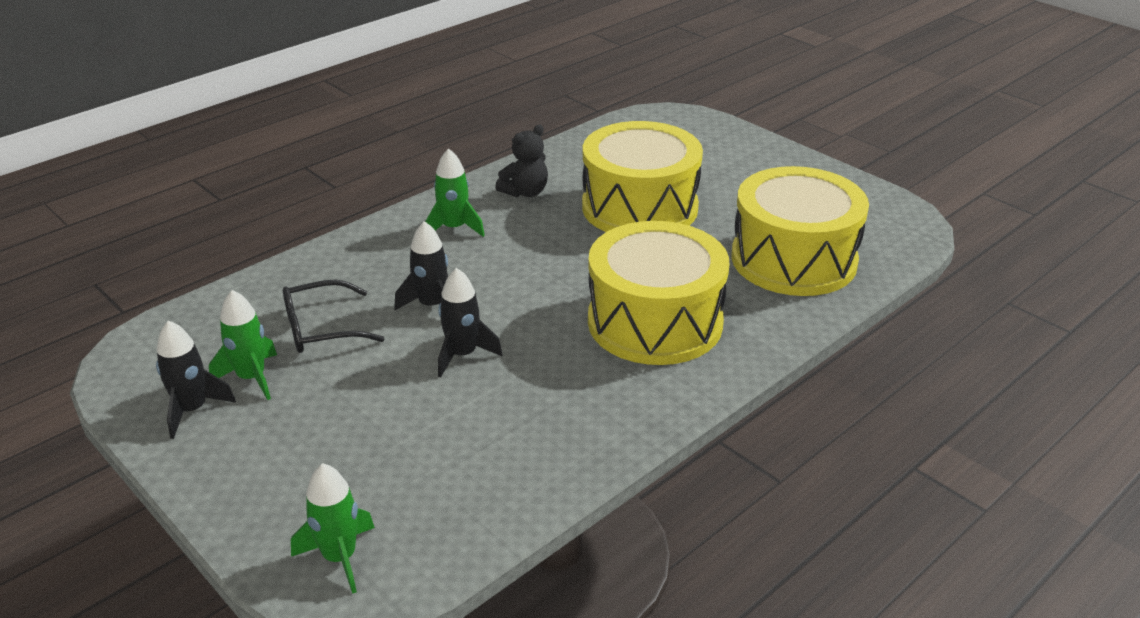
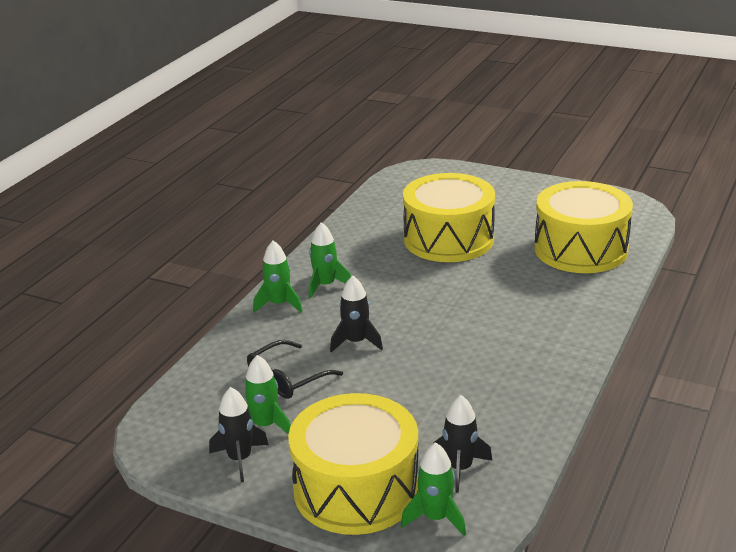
camera: 20 degrees left, 5 degrees down
black rocket [438,268,503,377] -> black rocket moved to [433,395,492,493]
black teddy bear [495,125,548,198] -> none
yellow drum [588,221,730,365] -> yellow drum moved to [288,393,418,535]
none -> green rocket [253,241,303,313]

